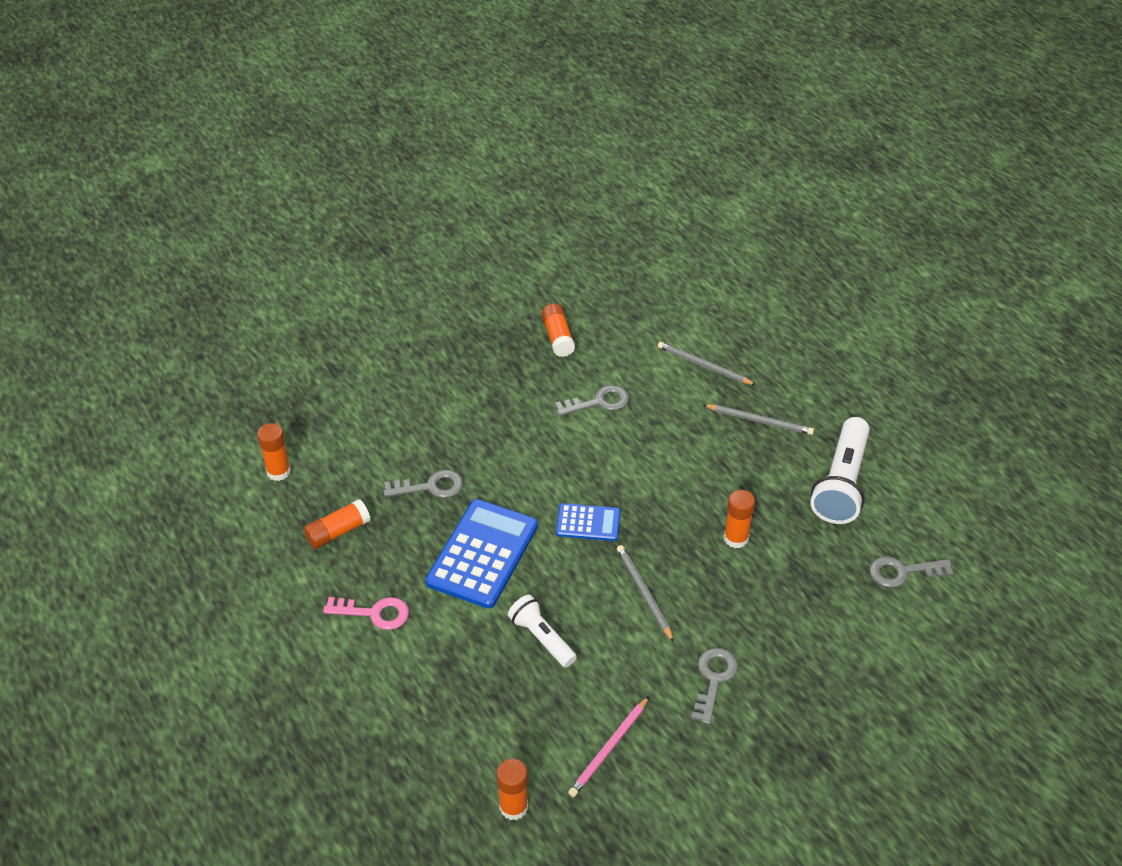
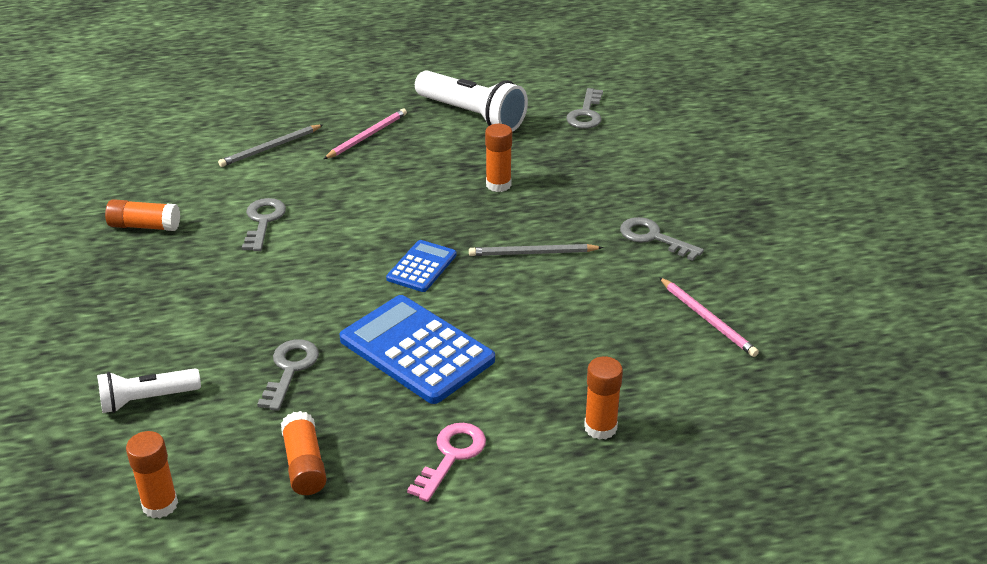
camera: 70 degrees left, 10 degrees down
orange glue stick [497,759,528,820] -> orange glue stick moved to [584,356,623,440]
white flashlight [508,595,577,668] -> white flashlight moved to [97,368,201,413]
grey pencil [703,404,814,435] -> pink pencil [324,108,407,159]

